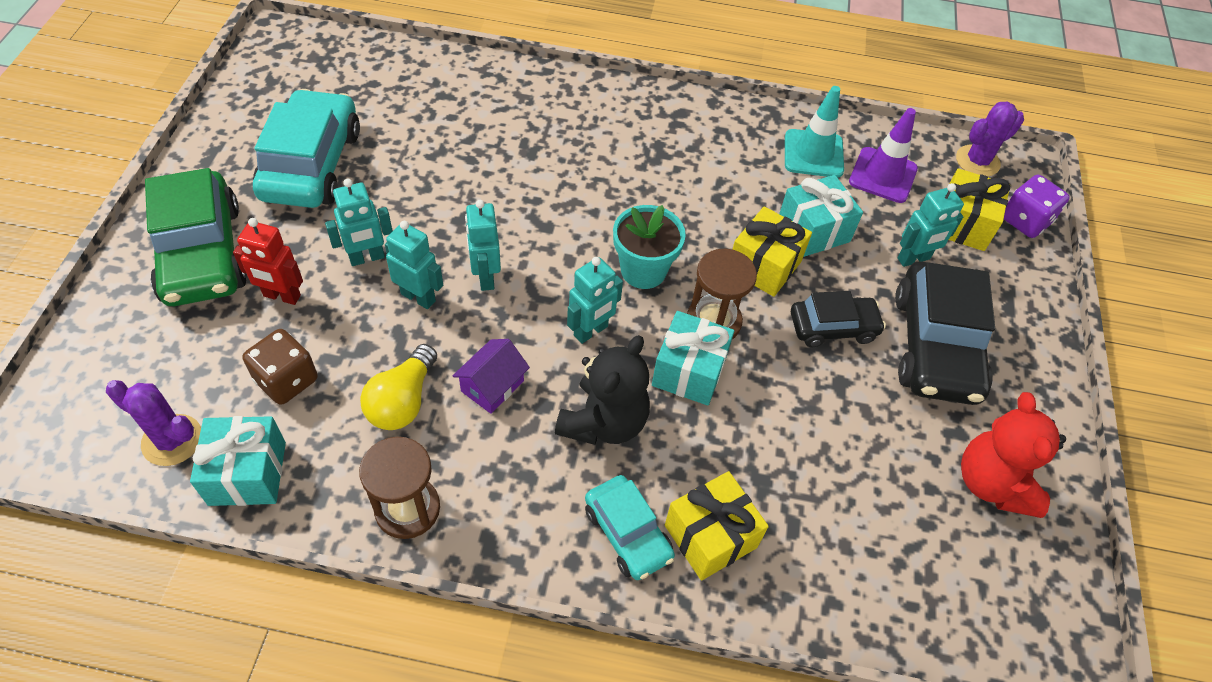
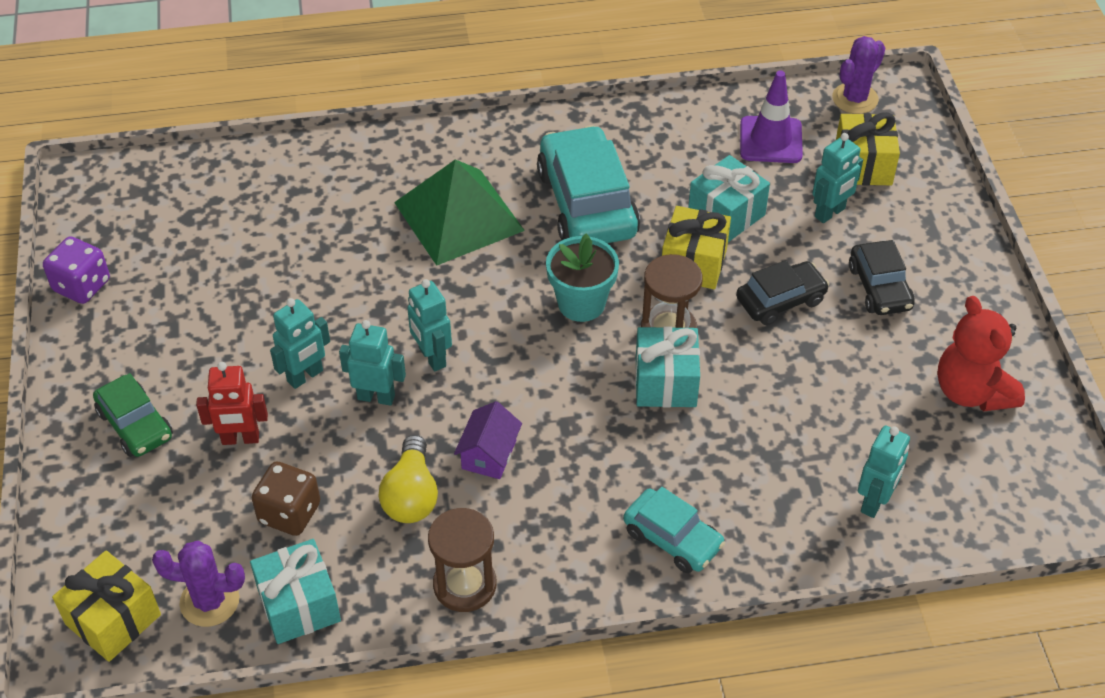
camera: 15 degrees left, 5 degrees down
green car [145,168,247,306] -> green car [93,373,173,457], size x0.57
turquoise car [253,89,360,208] -> turquoise car moved to [537,125,640,243]
black teddy bear [555,335,650,445] -> none
turquoise robot [567,257,623,344] -> turquoise robot moved to [858,425,910,518]
yellow gift [665,471,769,581] -> yellow gift moved to [52,550,161,662]
turquoise traffic cone [785,86,844,178] -> none
black car [895,261,995,405] -> black car [849,240,915,315], size x0.57
purple dice [1004,175,1070,238] -> purple dice moved to [43,236,110,304]
none -> green pyramid [394,159,525,266]

